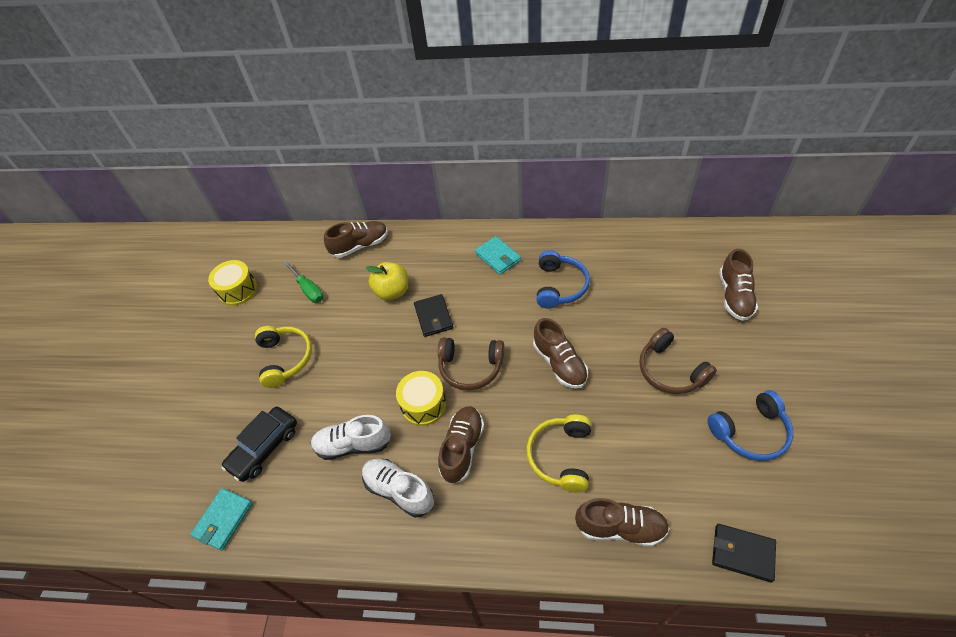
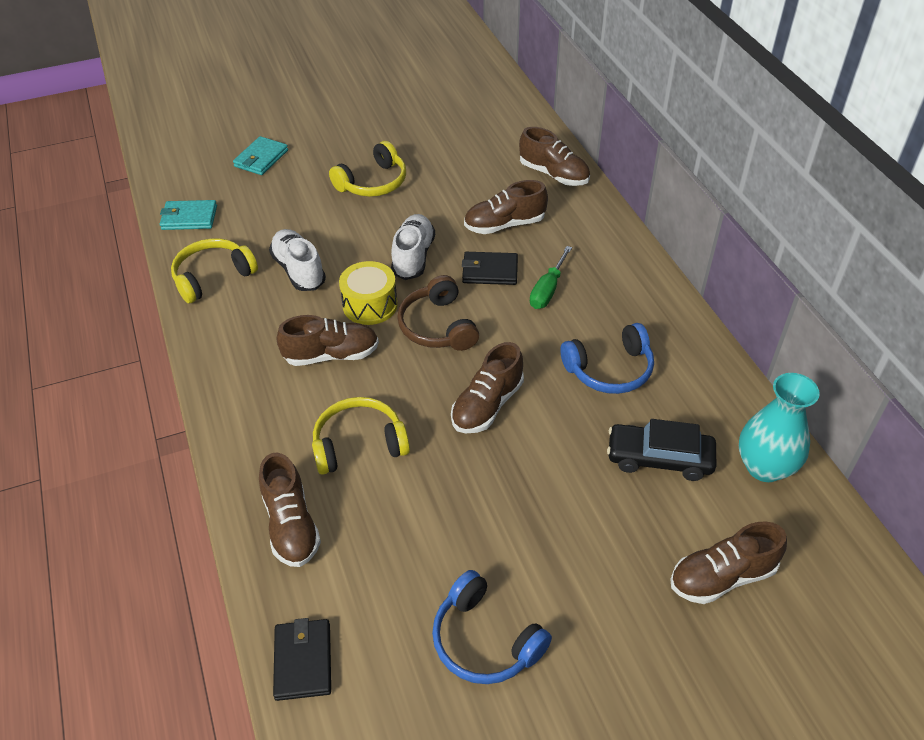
camera: 60 degrees right, 5 degrees down
yellow drum [208,260,258,306] -> none
black car [221,407,297,482] -> black car moved to [607,419,716,481]
green screwdriver [284,261,323,303] -> green screwdriver moved to [530,246,572,309]
white shoe [362,459,434,518] -> white shoe moved to [391,214,435,280]
yellow apple [366,262,408,301] -> brown shoe [464,180,548,234]
black wallet [414,294,453,337] -> black wallet turned 45 degrees clockwise [462,252,518,285]
turquoise wallet [475,236,521,275] -> turquoise wallet moved to [233,136,288,175]
brown headphones [639,328,717,394] -> none
none -> yellow headphones [171,238,258,303]
none -> turquoise vase [739,373,820,482]

